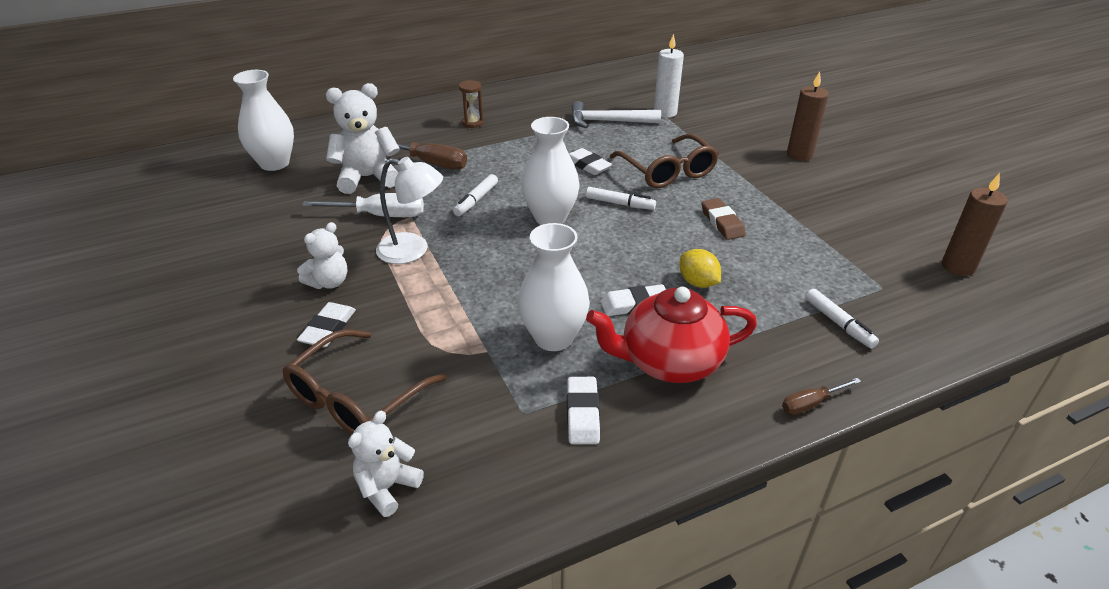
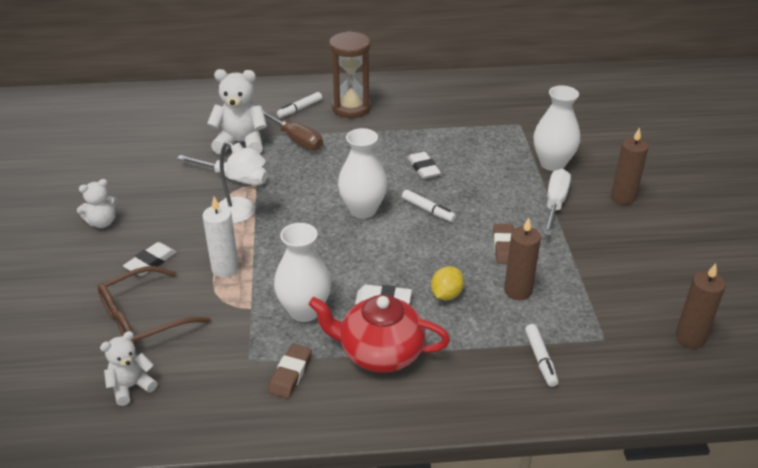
camera: 20 degrees right, 0 degrees up
white vase [233,70,294,171] -> white vase moved to [534,86,580,171]
white teddy bear [297,222,347,289] -> white teddy bear moved to [77,179,117,228]
white marker [453,174,498,216] -> white marker moved to [277,92,322,118]
brown hourglass [459,80,484,128] -> brown hourglass [329,31,371,118], size x2.05
white eraser [567,377,600,444] -> brown eraser [268,344,312,399]
white hammer [572,101,661,128] -> none
brown glasses [610,134,719,188] -> none
white candle [654,34,684,118] -> white candle moved to [203,196,239,278]
yellow lemon [679,249,721,288] -> yellow lemon turned 45 degrees clockwise [431,266,464,300]
brown screwdriver [782,378,861,415] -> none
none -> brown candle [504,217,541,300]
none -> white screwdriver [544,169,571,235]

